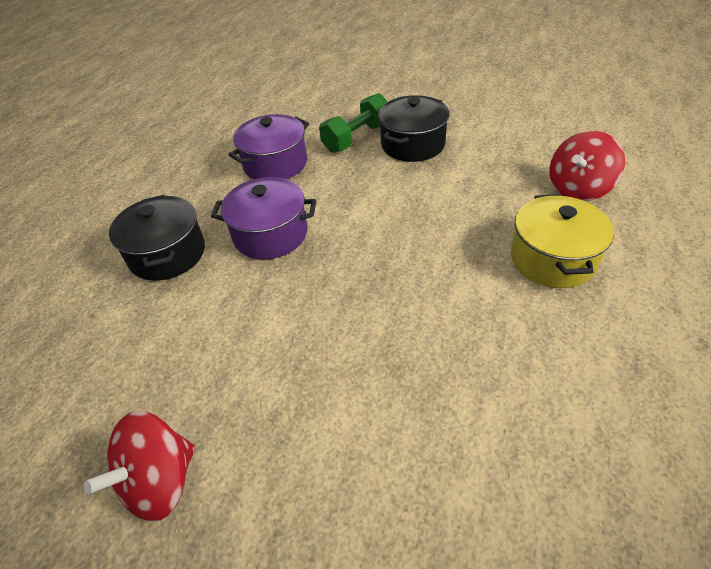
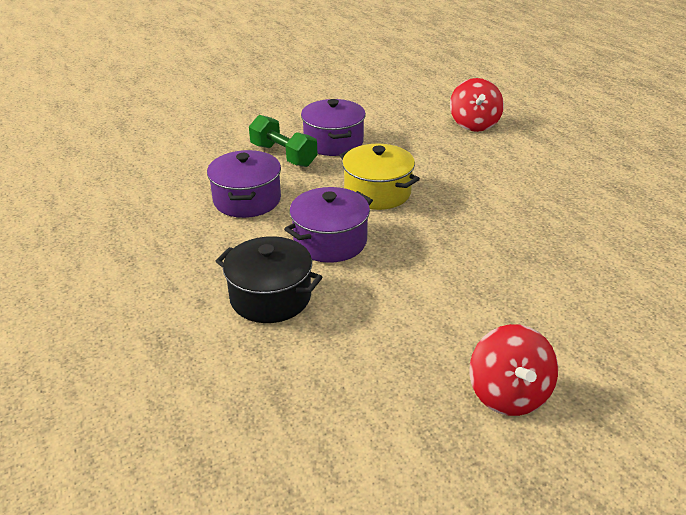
camera: 50 degrees left, 10 degrees down
green dumbbell [319,93,388,153] -> green dumbbell turned 45 degrees counterclockwise [249,115,318,167]
black pot [378,95,449,162] -> purple pot [301,99,366,156]
yellow pot [511,194,614,288] -> yellow pot moved to [339,144,420,210]

